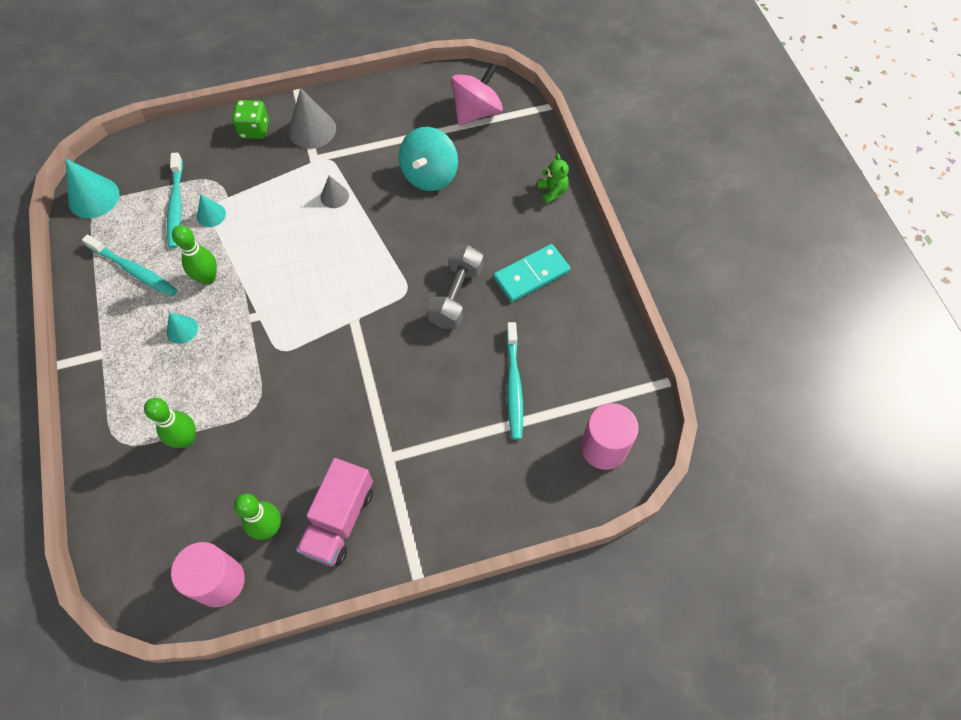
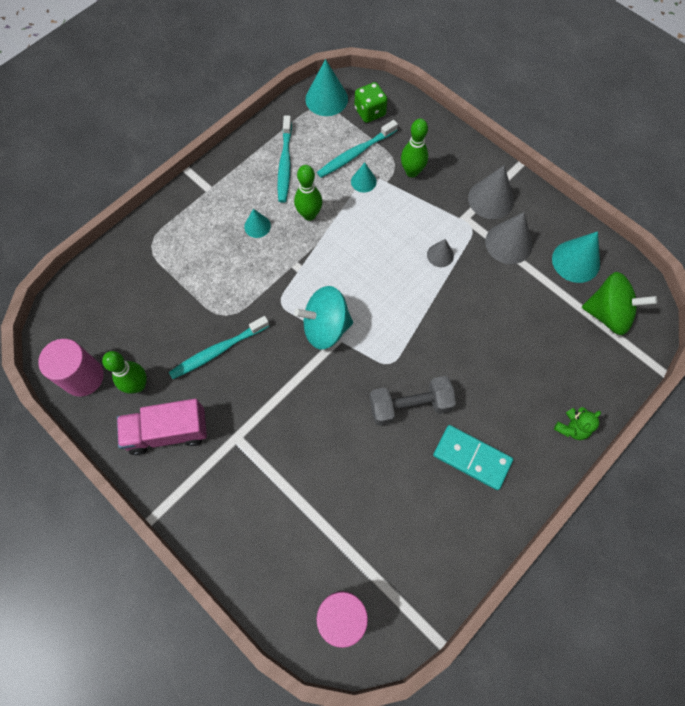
camera: 60 degrees right, 5 degrees up
green bowling pin [144,398,196,448] -> green bowling pin moved to [401,119,428,177]
green dice [232,100,269,139] -> green dice moved to [355,82,387,123]
turquoise spinning top [399,127,458,191] -> turquoise spinning top moved to [294,286,353,350]
pink spinning top [451,63,503,125] -> green spinning top [582,272,658,335]
turquoise toothbrush [506,322,523,440] -> turquoise toothbrush moved to [169,316,269,379]
none -> grey cone [485,212,533,264]
none -> turquoise cone [552,231,600,283]

